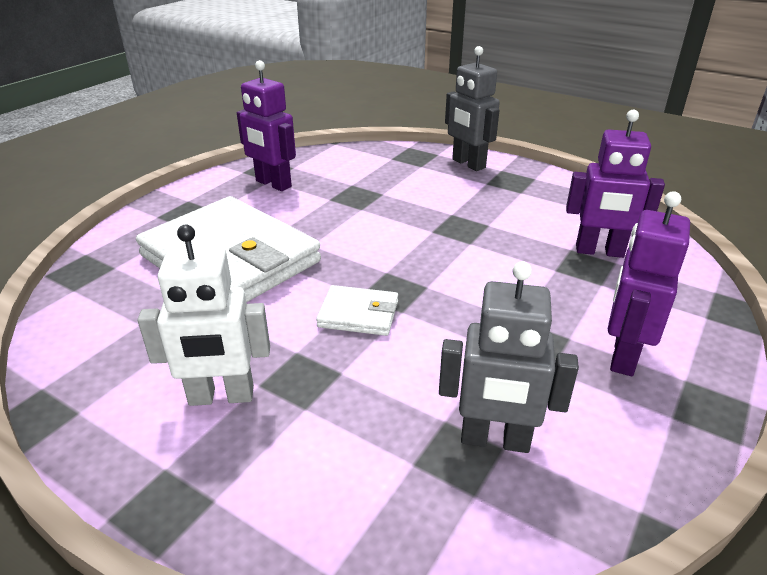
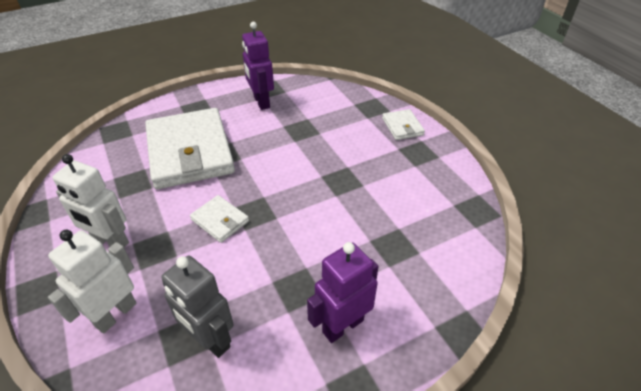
camera: 30 degrees right, 10 degrees up
grey robot [445,46,500,171] -> white wallet [382,109,425,140]
purple robot [566,110,665,258] -> none
none -> white robot [48,230,137,334]

